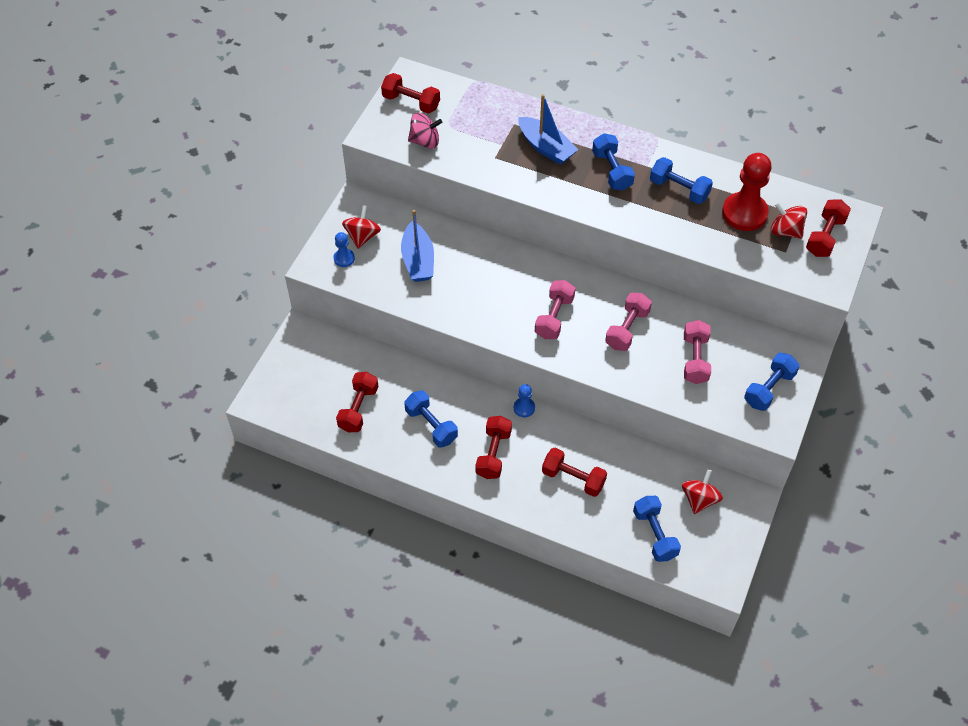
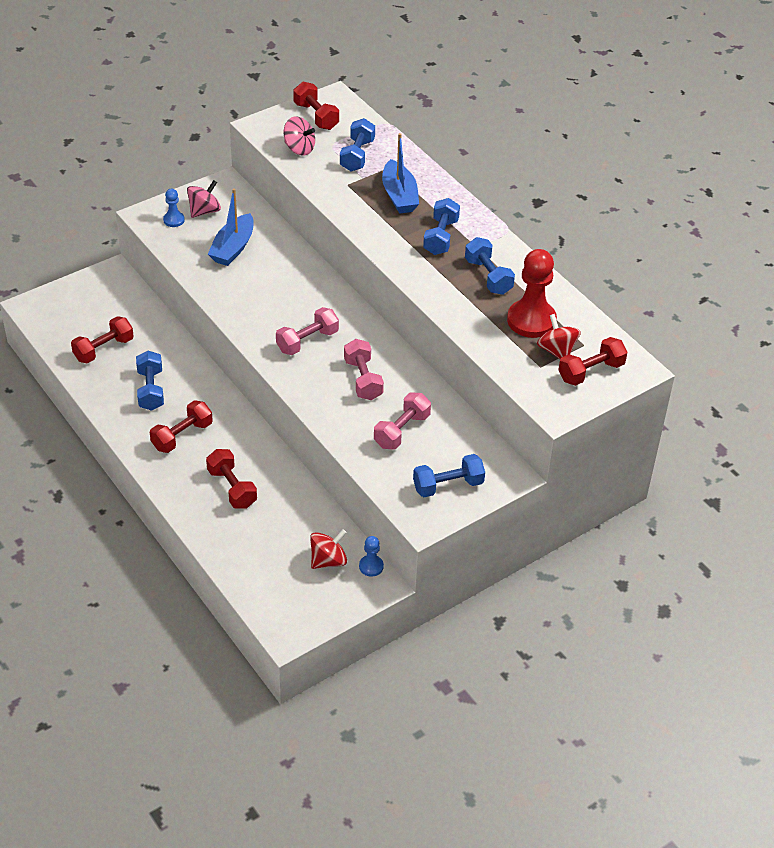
camera: 30 degrees right, 10 degrees down
red spinning top [342,205,381,249] -> pink spinning top [187,180,221,218]
blue pawn [514,384,535,417] -> blue pawn moved to [359,536,384,577]
pink dumbbell [605,293,652,351] -> pink dumbbell turned 75 degrees counterclockwise [344,339,384,400]
blue dumbbell [633,496,681,562] -> blue dumbbell moved to [340,118,375,171]

